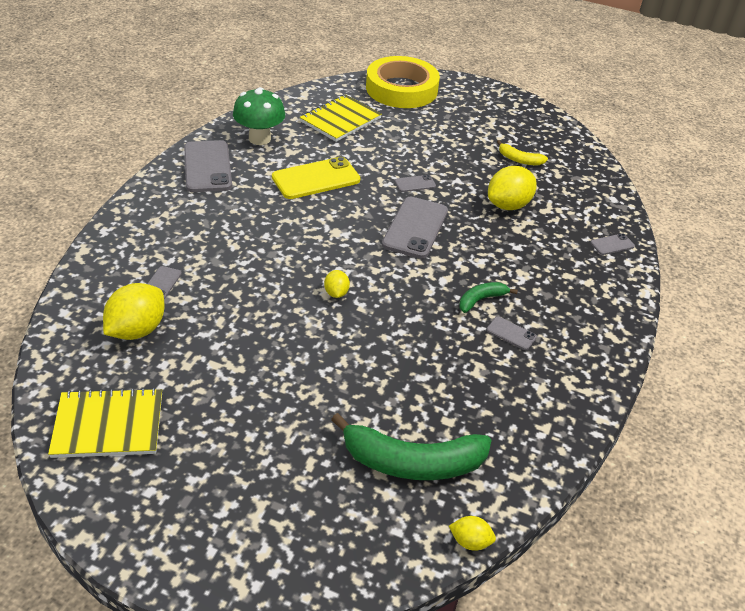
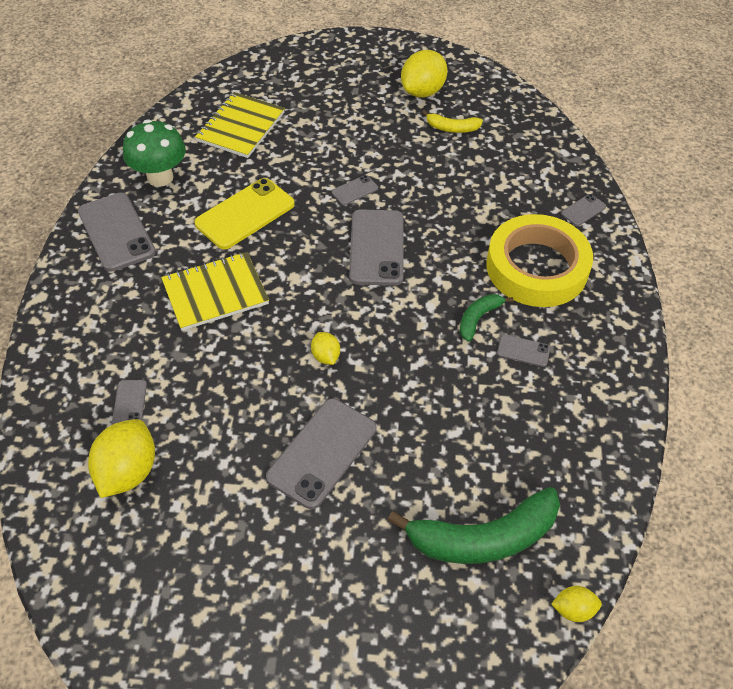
camera: 15 degrees left, 10 degrees up
yellow notebook [48,388,162,458] -> yellow notebook moved to [161,252,269,331]
yellow tape [366,56,440,108] -> yellow tape moved to [487,214,593,307]
yellow lemon [488,166,537,210] -> yellow lemon moved to [401,50,448,97]
none -> grey phone [266,398,376,509]

